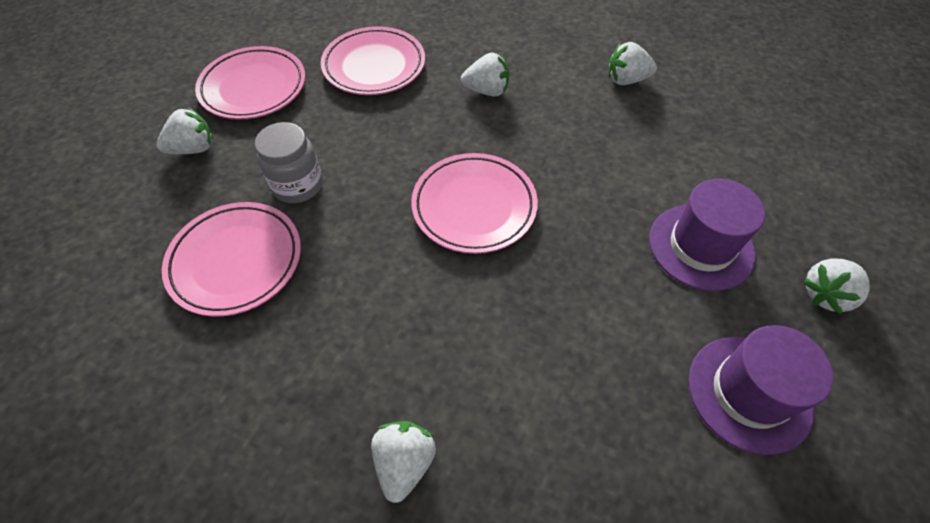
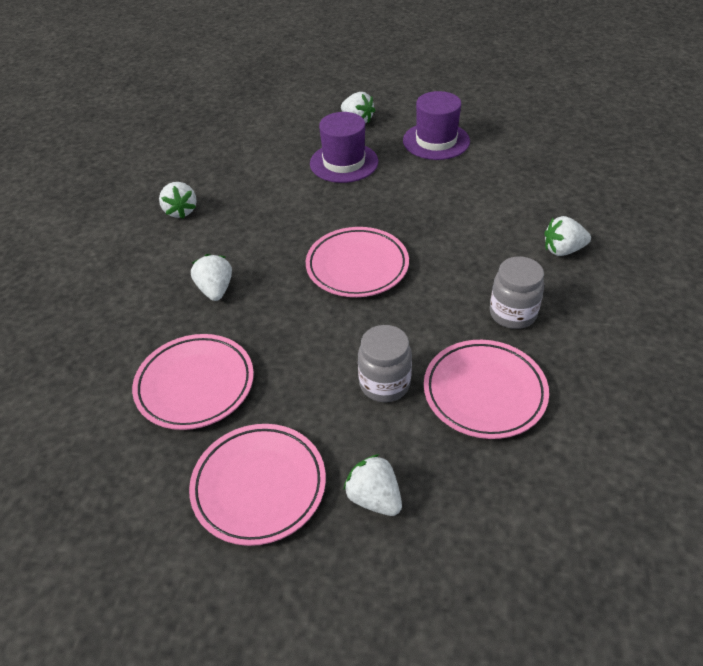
camera: 105 degrees left, 10 degrees down
none -> grey jar [490,256,544,329]

